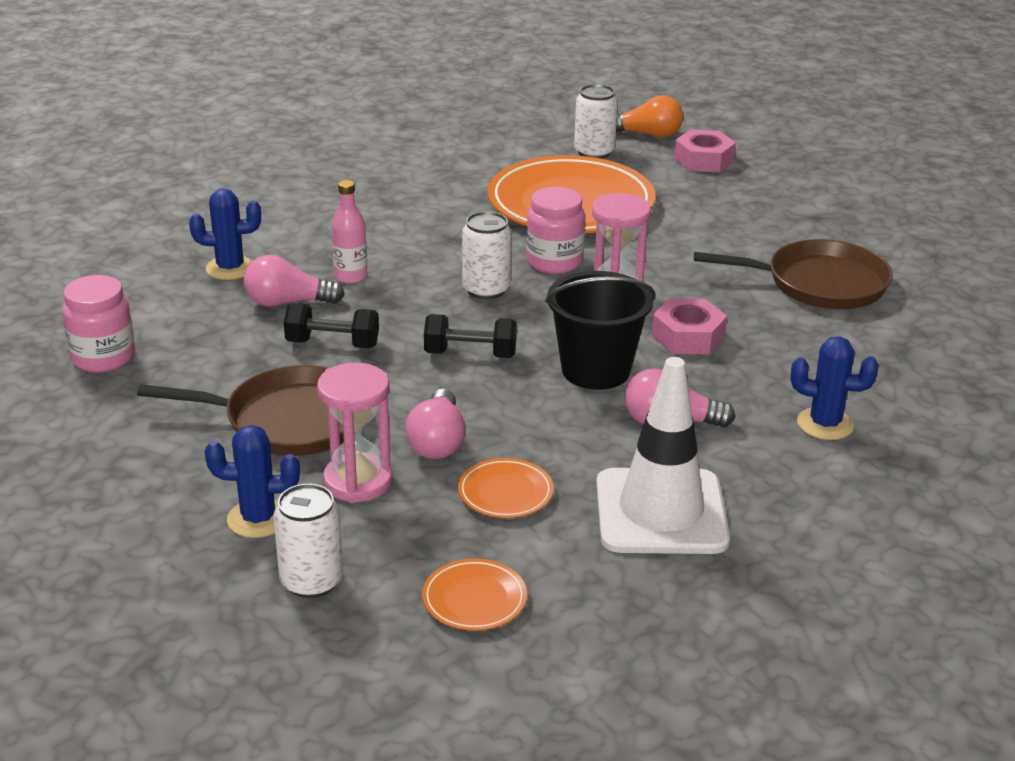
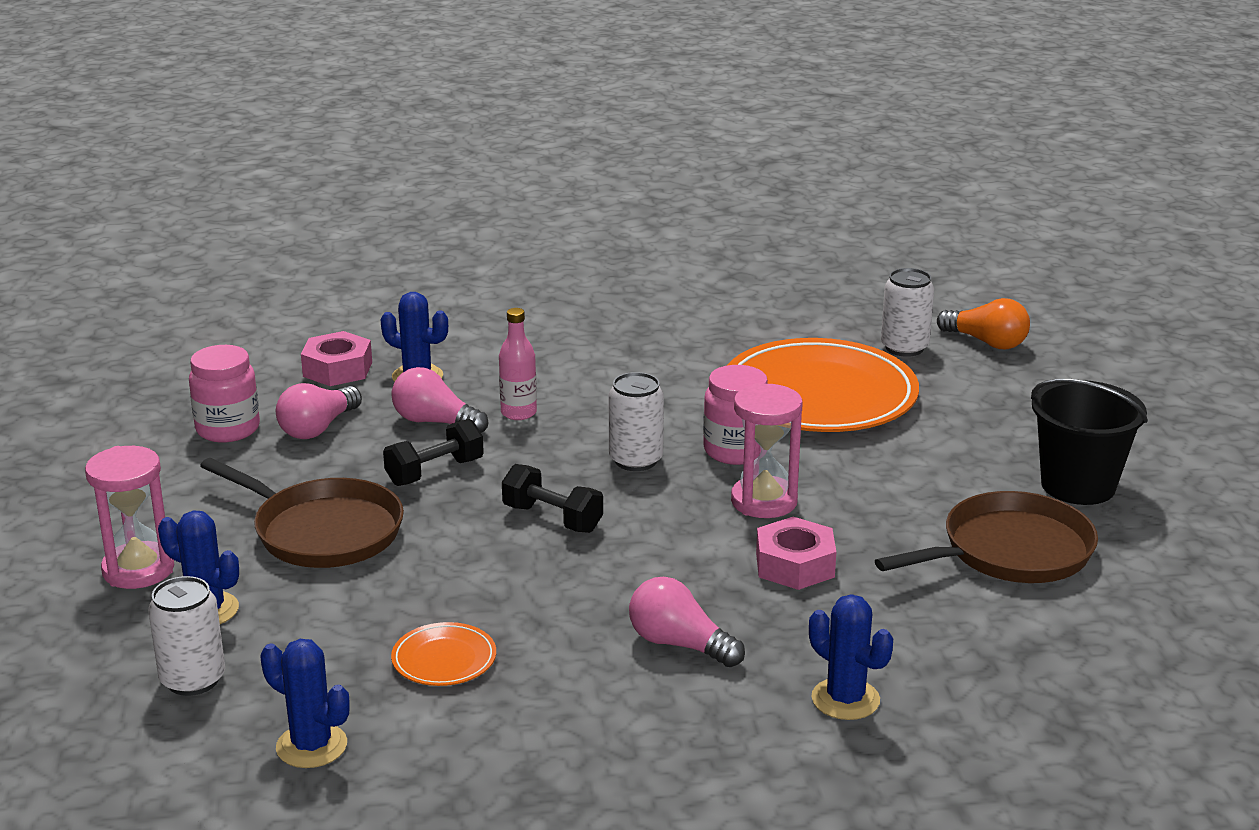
camera: 30 degrees right, 5 degrees down
black dumbbell [284,303,379,348] -> black dumbbell turned 75 degrees counterclockwise [383,419,484,486]
pink hourglass [317,363,393,503] -> pink hourglass moved to [85,446,174,589]
pink light bulb [405,389,466,459] -> pink light bulb moved to [276,383,362,439]
orange plate [422,559,527,631] -> blue cactus [260,639,350,768]
black bucket [545,271,655,390] -> black bucket moved to [1031,379,1148,505]
white traffic cone [596,357,730,554] -> none
pink nut [674,130,736,172] -> pink nut moved to [301,331,372,386]
brown pan [694,239,893,309] -> brown pan turned 60 degrees counterclockwise [875,491,1098,583]

